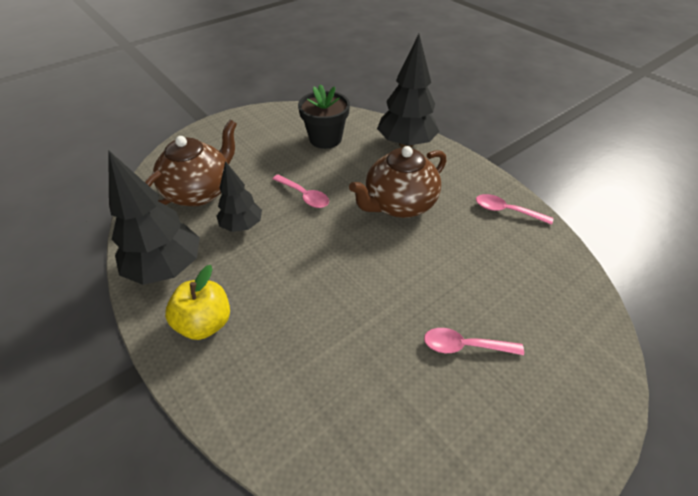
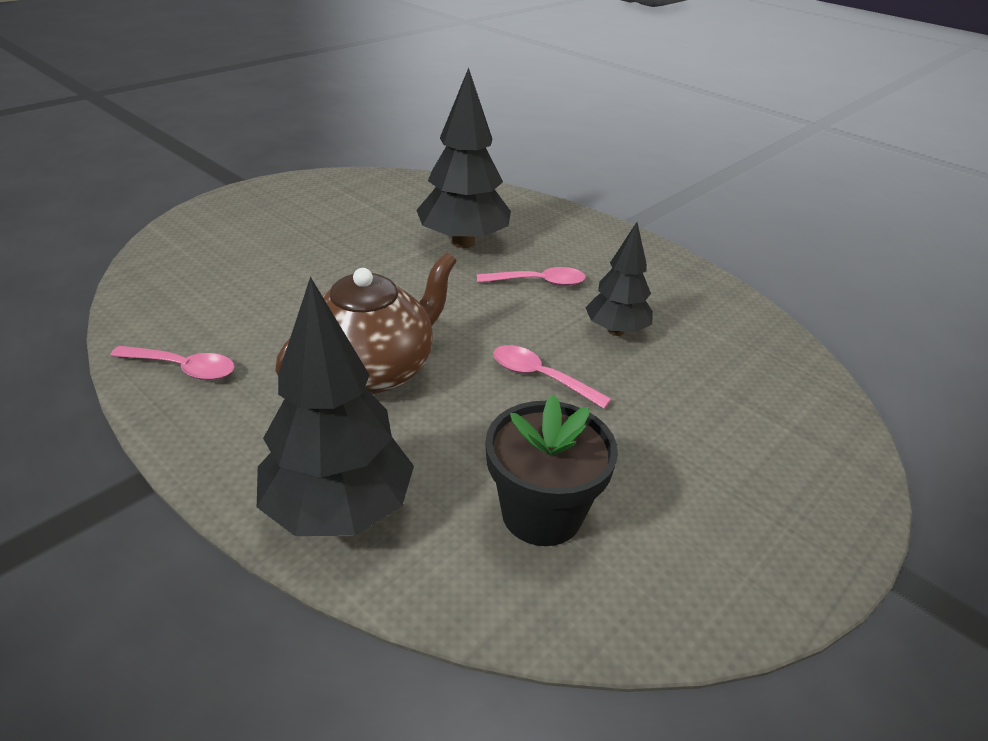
camera: 170 degrees right, 10 degrees down
black tree [108,150,200,285] -> black tree moved to [416,67,511,248]
brown teapot [145,120,237,206] -> none
yellow apple [165,265,230,340] -> none
pink spoon [424,328,524,355] -> pink spoon moved to [477,267,586,286]

